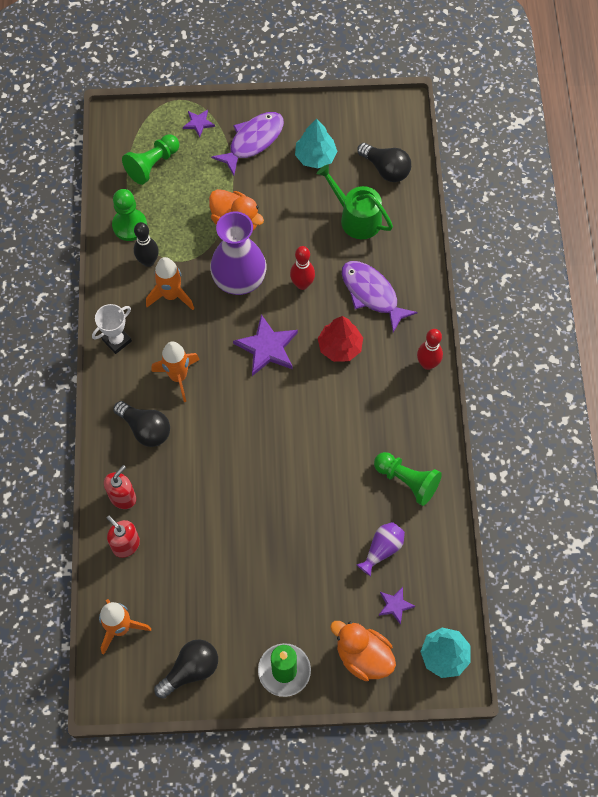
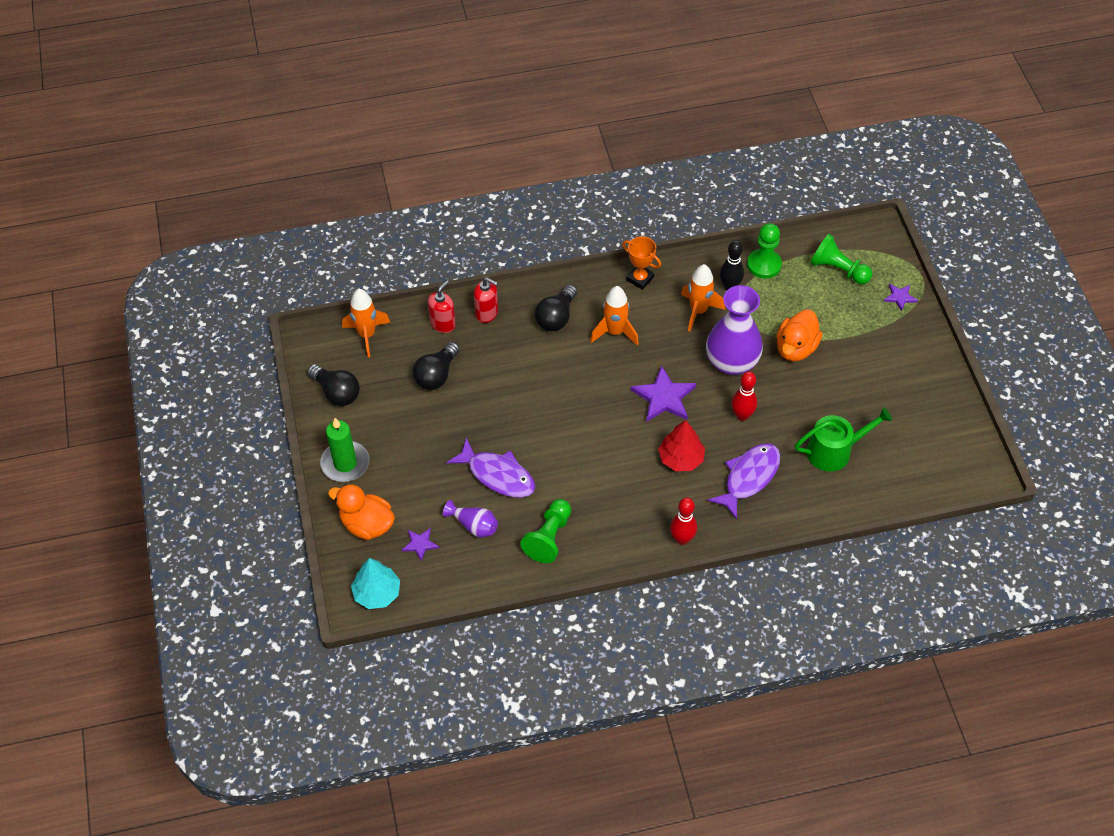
camera: 80 degrees right, 10 degrees down
white trophy [92,304,132,354] -> orange trophy [622,236,661,290]
purple fish [211,112,284,176] -> purple fish moved to [446,438,535,498]
turquoise tree [295,118,338,168] -> none
green watering can [317,164,393,239] -> green watering can turned 45 degrees clockwise [795,407,892,472]
orange duck [330,621,396,681] -> orange duck turned 90 degrees counterclockwise [328,484,395,540]
black light bulb [357,143,411,182] -> black light bulb moved to [412,342,460,390]

